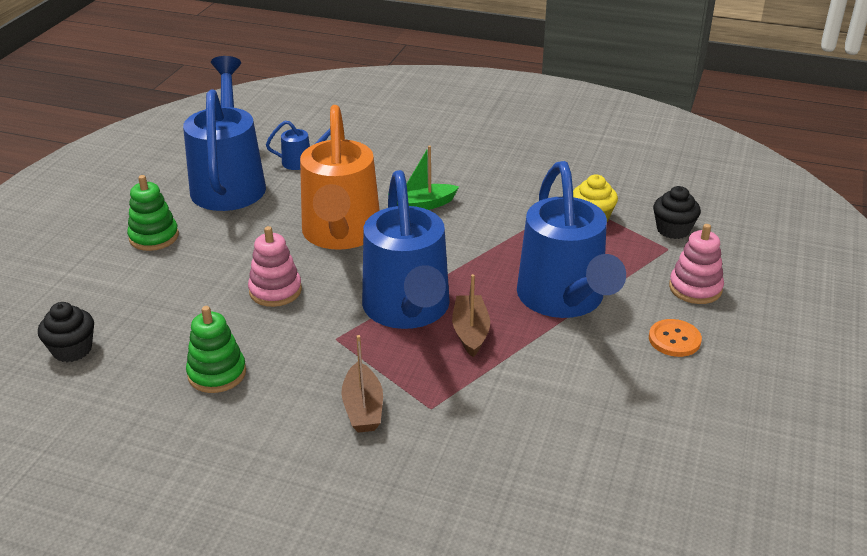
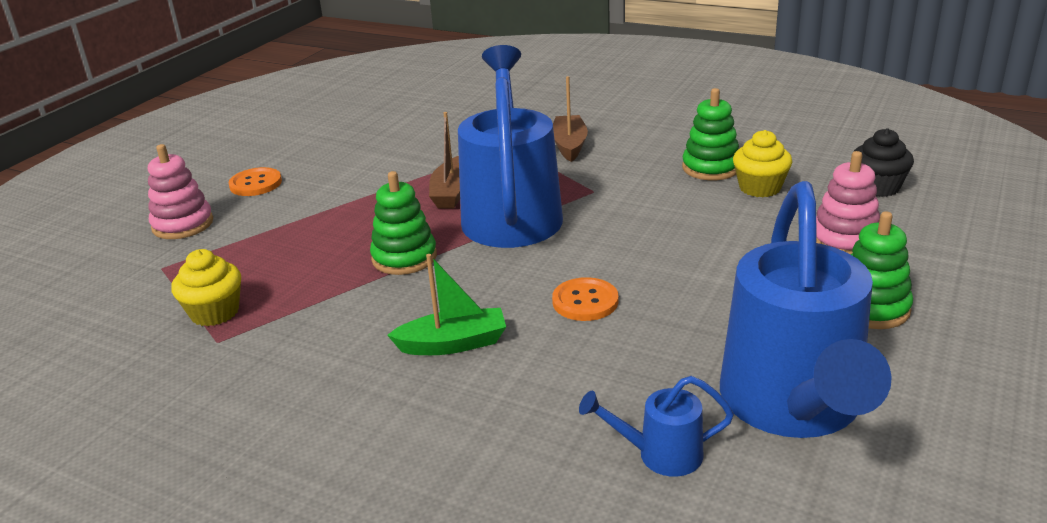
camera: 170 degrees left, 5 degrees down
pink stacking toy [248,226,302,307] -> pink stacking toy moved to [816,151,880,255]
orange watering can [300,105,380,250] -> orange button [552,277,618,321]
blue watering can [517,161,626,318] -> none
black cupcake [653,186,701,239] -> none
none -> green stacking toy [370,171,437,275]
none -> yellow cupcake [733,130,792,197]

